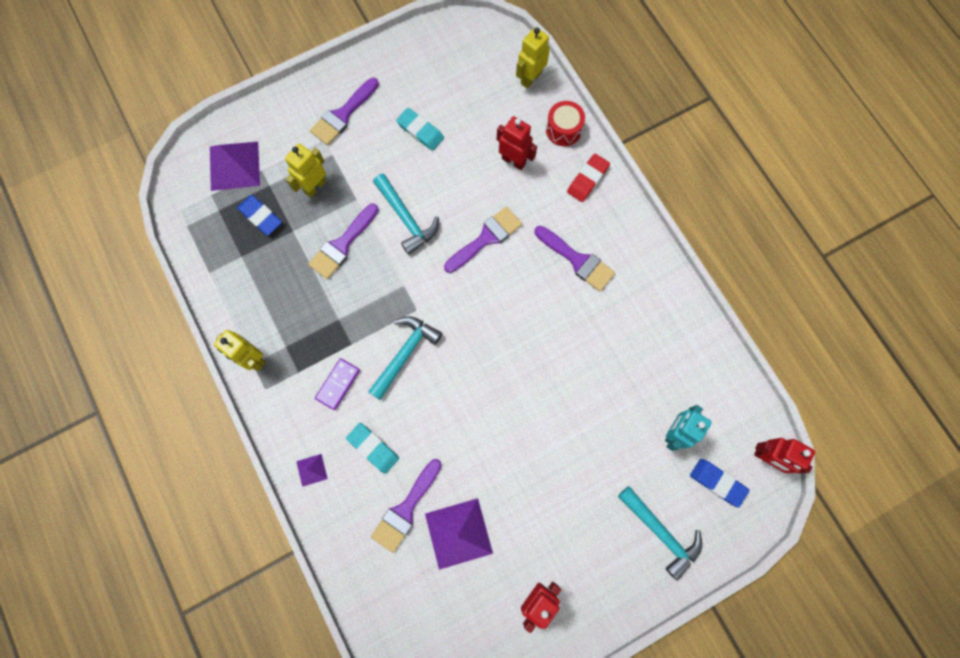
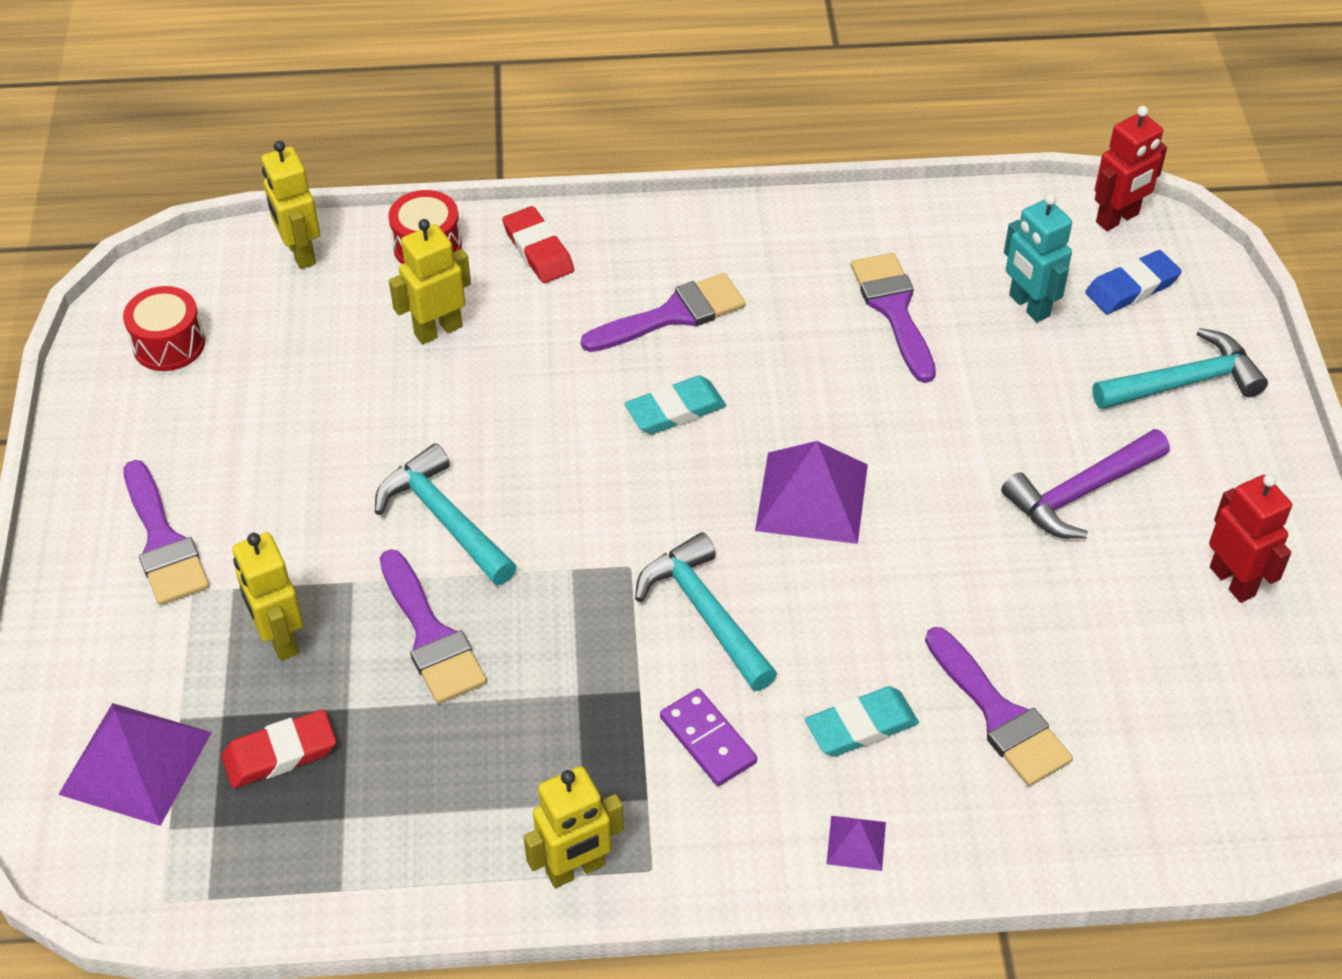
camera: 65 degrees left, 25 degrees down
blue eraser [237,195,282,236] -> red eraser [221,709,336,788]
turquoise hammer [373,174,439,255] -> turquoise hammer turned 120 degrees counterclockwise [375,443,517,585]
turquoise eraser [396,108,444,151] -> turquoise eraser moved to [624,375,726,434]
purple pyramid [425,498,493,570] -> purple pyramid moved to [755,441,868,544]
purple brush [444,206,522,273] -> purple brush moved to [851,253,936,383]
red robot [497,116,537,170] -> yellow robot [389,219,471,344]
none -> red drum [123,286,205,371]
none -> purple hammer [1001,429,1170,539]

